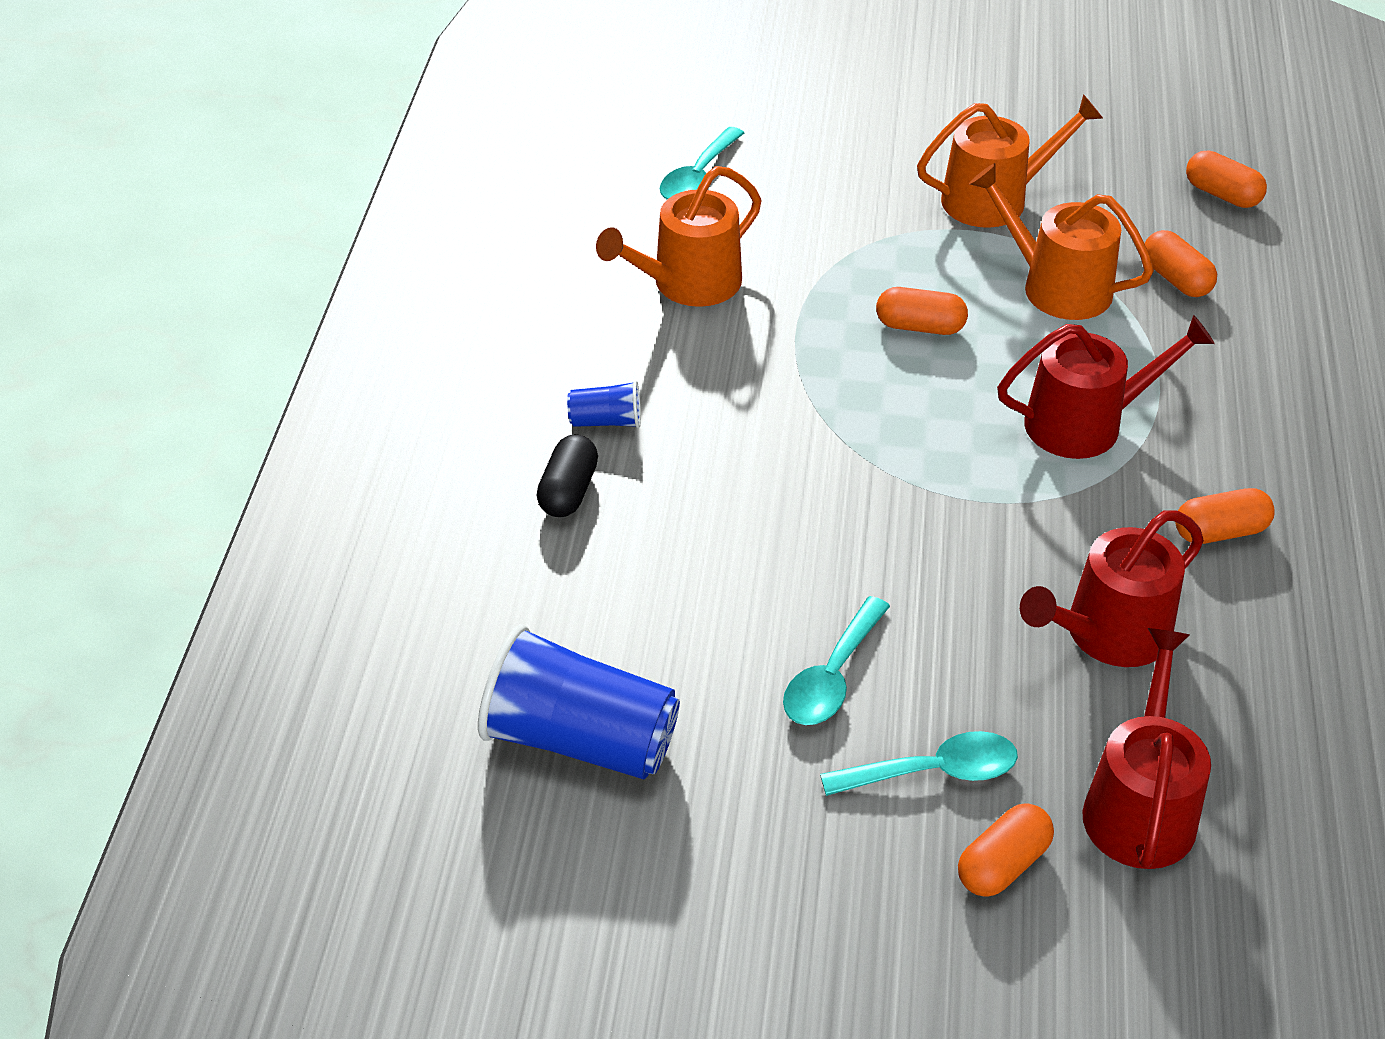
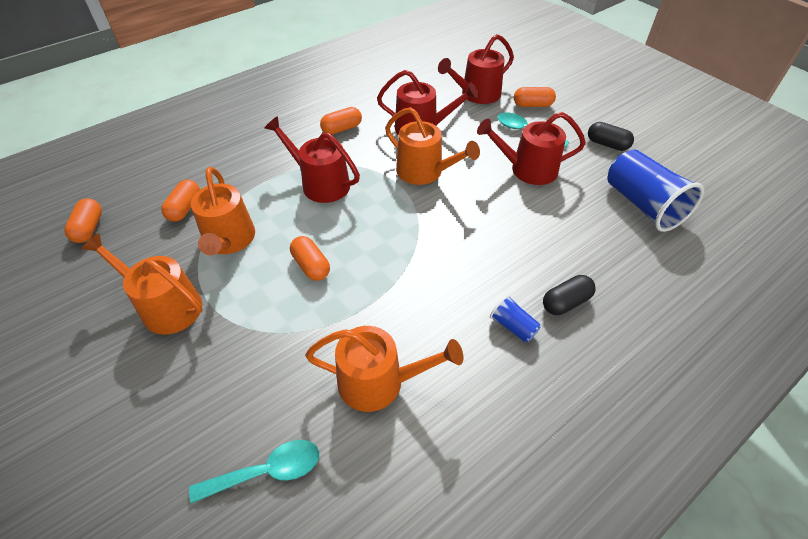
camera: 135 degrees left, 5 degrees up
turquoise spoon [783,596,890,725] -> red watering can [477,112,586,185]
orange capsule [1176,488,1275,544] -> orange capsule turned 60 degrees counterclockwise [320,107,362,135]
none -> orange watering can [385,107,480,185]
none -> black capsule [588,122,634,151]

